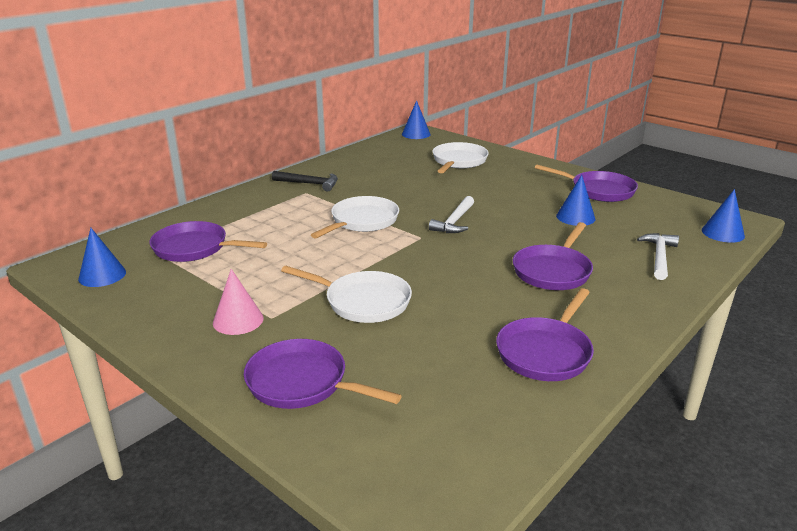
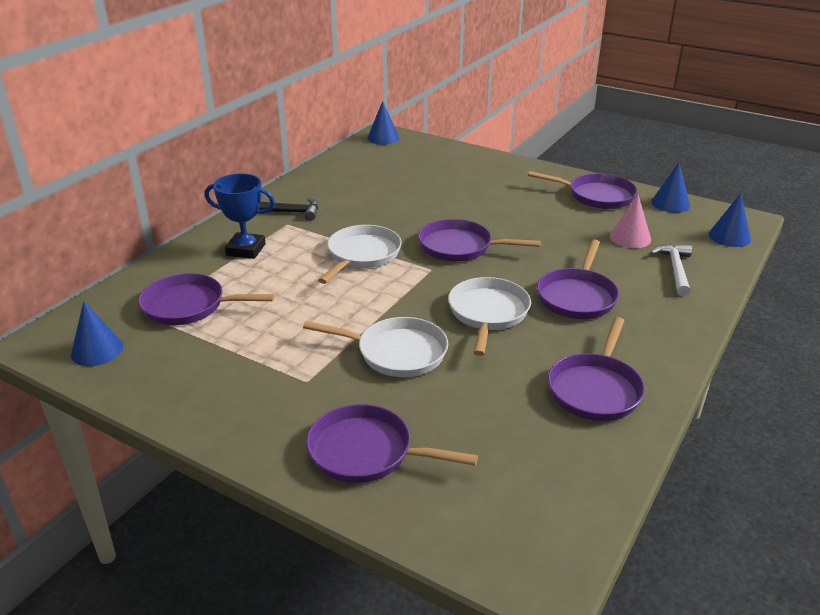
camera: 10 degrees left, 5 degrees up
pink cone [213,269,264,335] -> pink cone moved to [610,195,651,248]
white hammer [429,196,474,233] -> purple pan [418,219,541,262]
white pan [432,142,489,173] -> white pan moved to [448,277,531,356]
blue cone [556,175,595,226] -> blue cone moved to [651,163,690,213]
none -> blue trophy [205,173,275,259]

